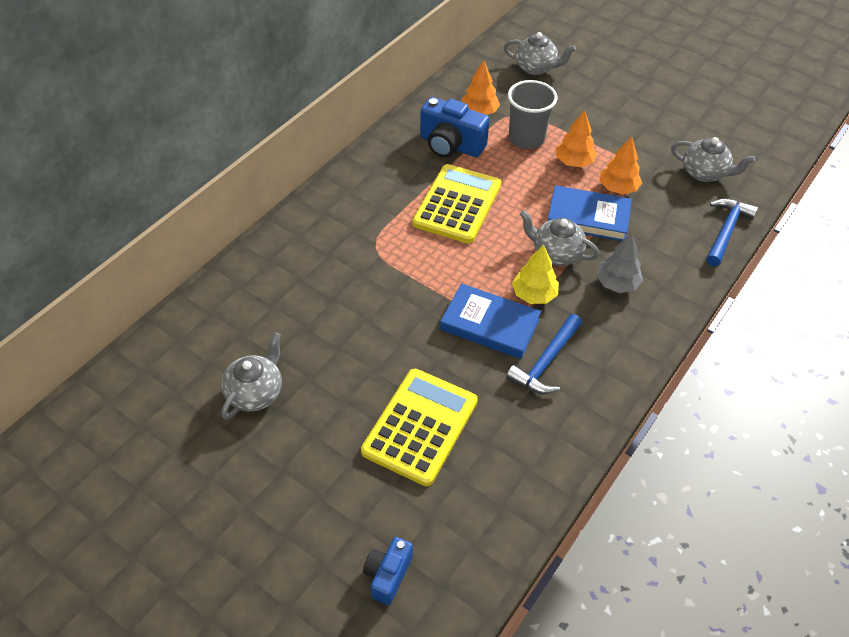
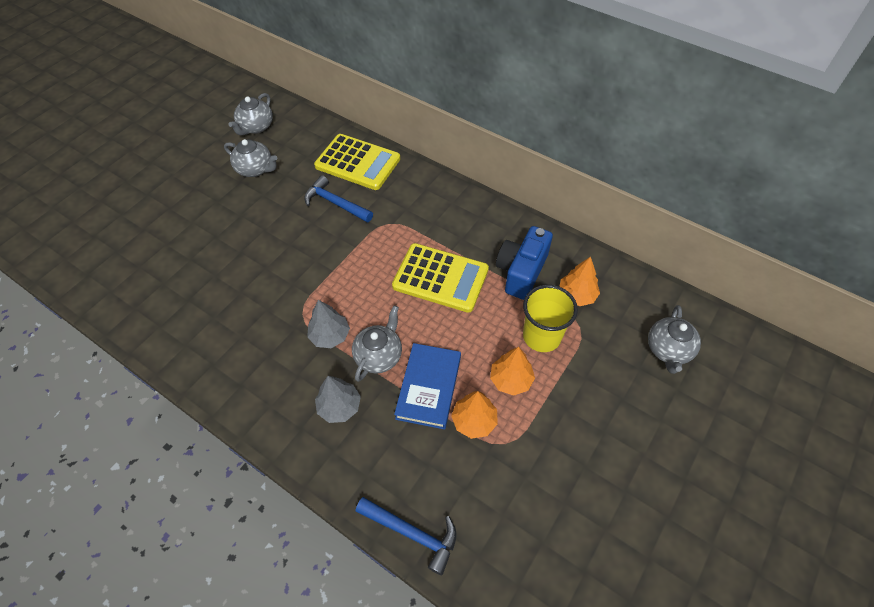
camera: 90 degrees right, 5 degrees up
yellow calculator [361,369,478,486] -> yellow calculator moved to [314,134,400,190]
blue camera [363,537,413,605] -> none
blue book [440,283,541,359] -> none
blue hammer [506,314,582,394] -> blue hammer moved to [304,175,373,222]
grey cup [508,80,557,149] -> yellow cup [523,285,578,352]
yellow tree [512,244,559,304] -> grey tree [307,300,350,348]
grey teapot [671,137,755,182] -> grey teapot moved to [228,93,273,136]

